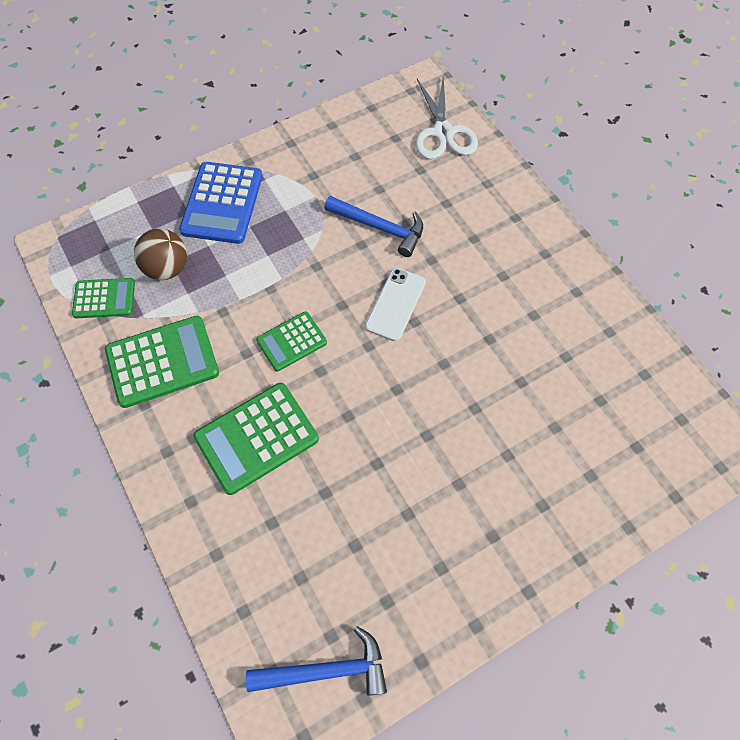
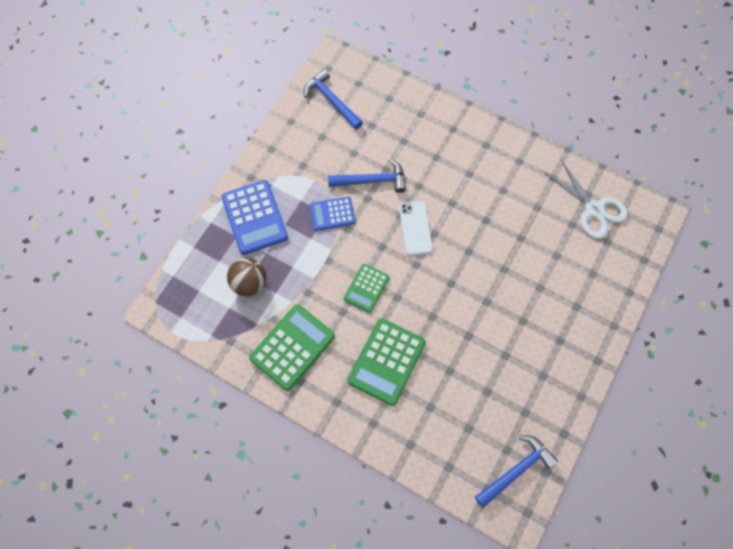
camera: 30 degrees left, 5 degrees up
green calculator [72,278,135,318] -> none
white scissors [415,74,478,159] -> white scissors moved to [544,160,628,239]
none -> blue hammer [304,69,363,130]
none -> blue calculator [310,197,355,231]

